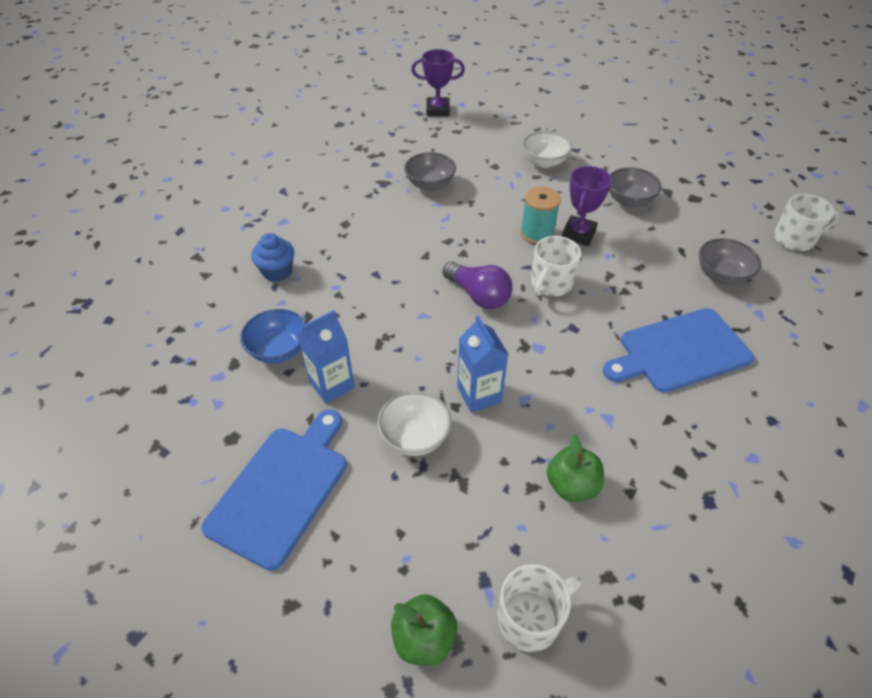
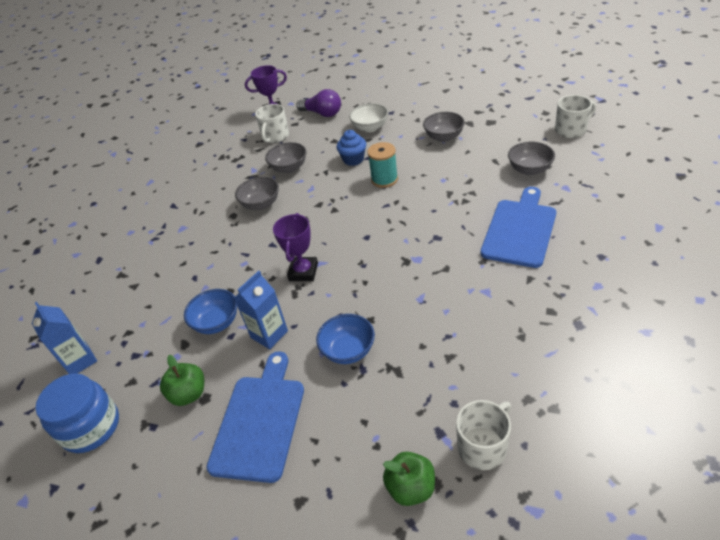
camera: 10 degrees left, 5 degrees down
blue cupcake [251,233,294,282] -> blue cupcake moved to [337,130,366,166]
white bowl [377,391,451,456] -> blue bowl [316,314,375,364]
purple light bulb [443,261,512,309] -> purple light bulb moved to [296,89,341,117]
blue carton [457,316,508,412] -> blue carton moved to [32,302,97,374]
white mug [531,236,581,297] -> white mug moved to [255,104,289,143]
green apple [547,434,604,502] -> green apple moved to [160,355,204,406]
purple trophy [562,166,612,246] -> purple trophy moved to [273,213,318,281]
blue cutting board [603,308,754,393] -> blue cutting board turned 150 degrees clockwise [481,187,556,268]
none -> blue jar [35,373,119,453]
none -> grey bowl [235,177,279,210]

